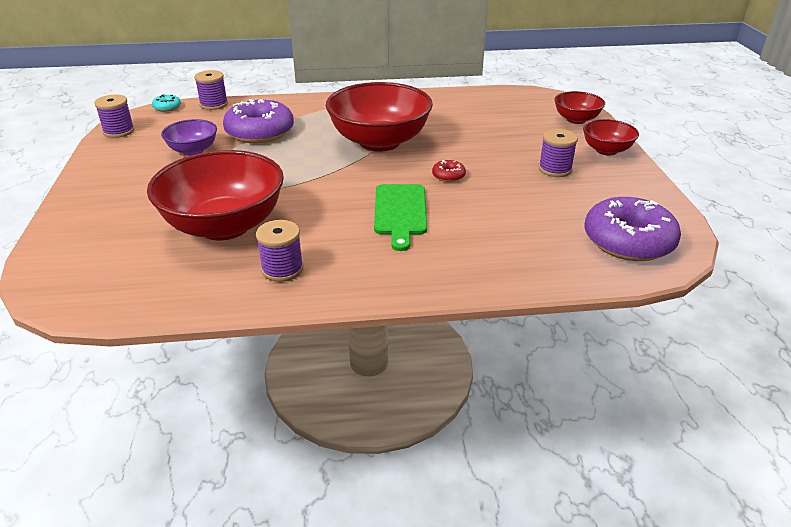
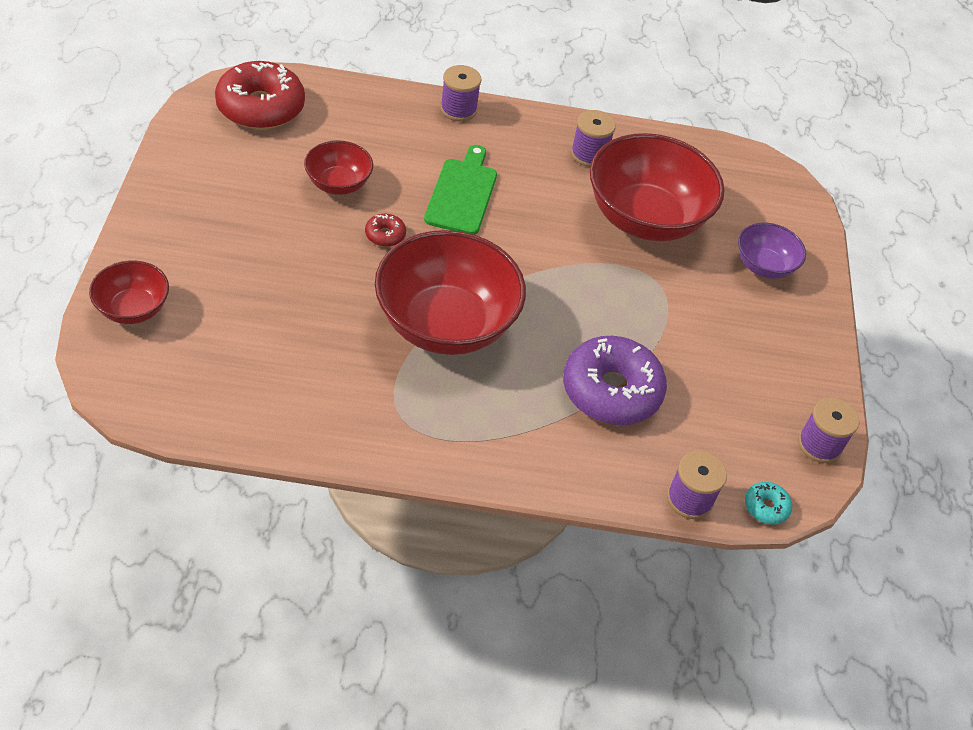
camera: 175 degrees left, 15 degrees up
purple bowl [161,119,217,156] -> purple bowl moved to [738,223,806,279]
purple spool [538,129,578,177] -> purple spool moved to [440,65,481,122]
red bowl [583,119,639,156] -> red bowl moved to [304,140,373,195]
purple donut [585,197,681,261] -> red donut [215,61,305,130]

